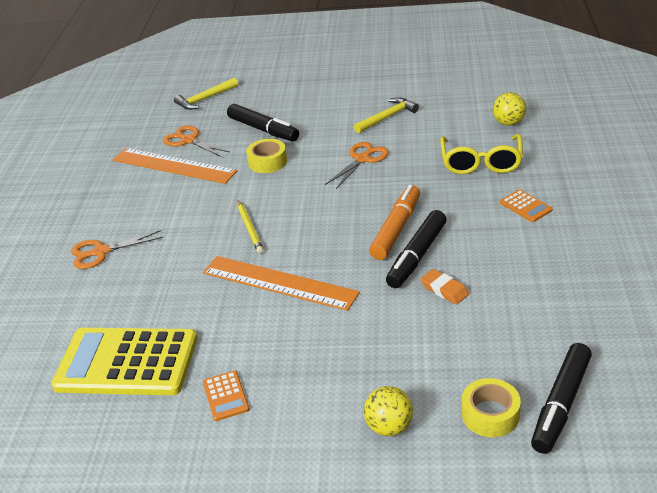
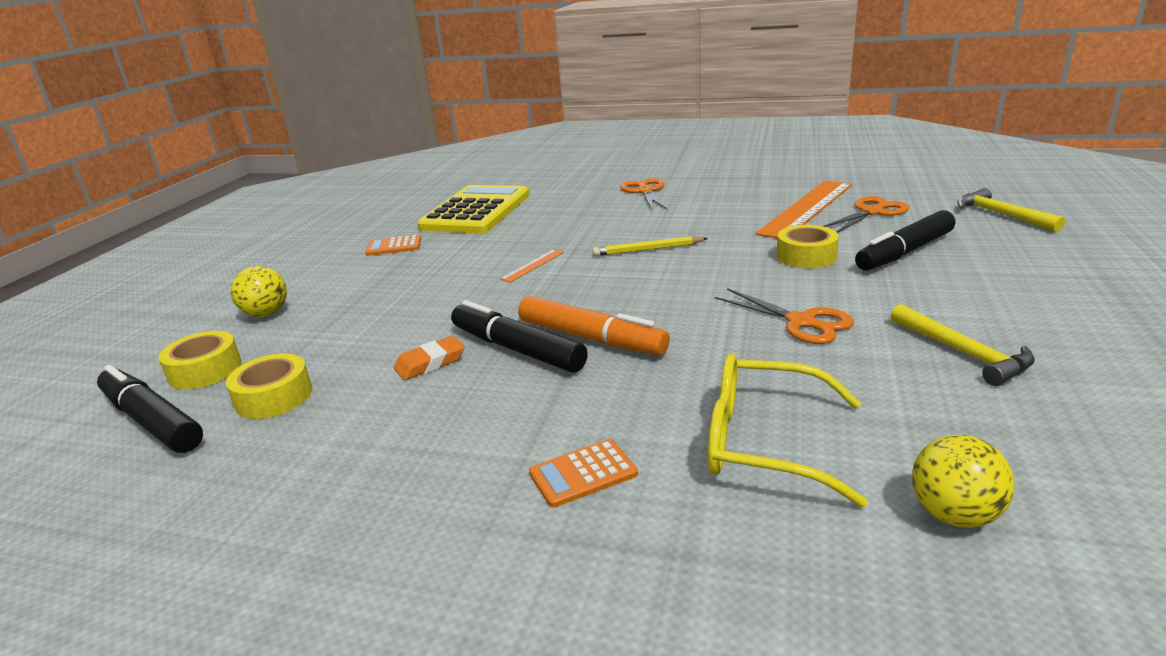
camera: 100 degrees right, 10 degrees down
orange ruler [203,256,360,311] -> orange ruler [500,249,564,282], size x0.43
none -> yellow tape [226,353,312,419]

